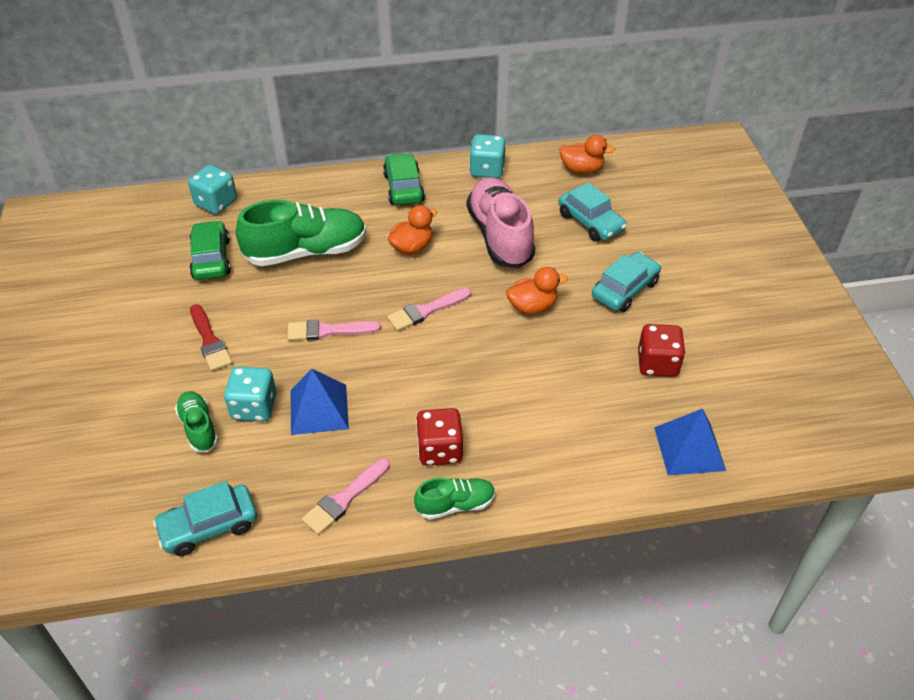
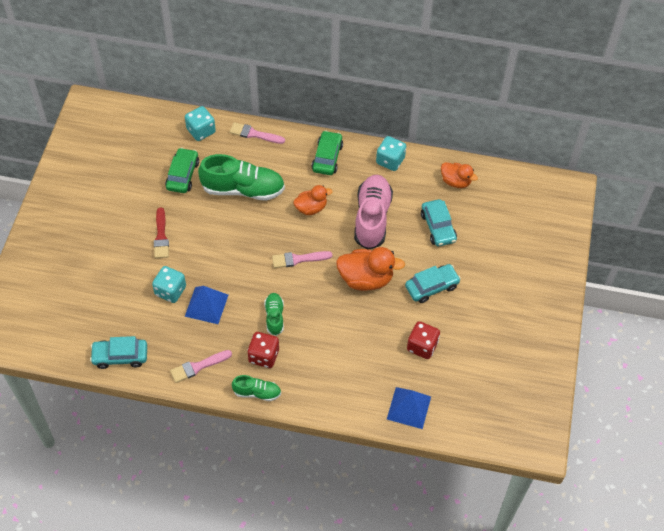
camera: 20 degrees right, 10 degrees up
green shoe [175,391,218,452] -> green shoe moved to [264,293,284,336]
pink brush [287,319,381,341] -> pink brush moved to [230,122,285,144]
orange duck [506,267,568,314] -> orange duck [336,247,405,291], size x1.61

